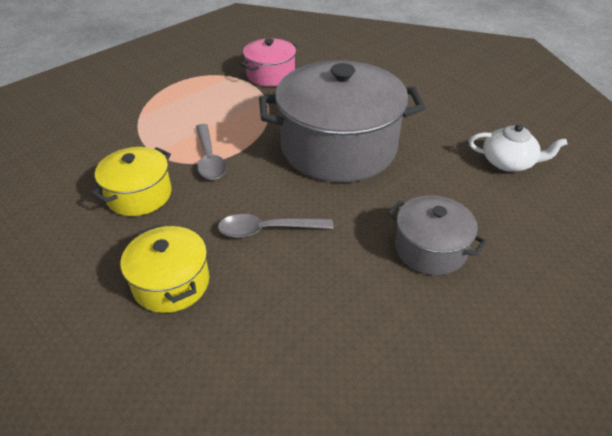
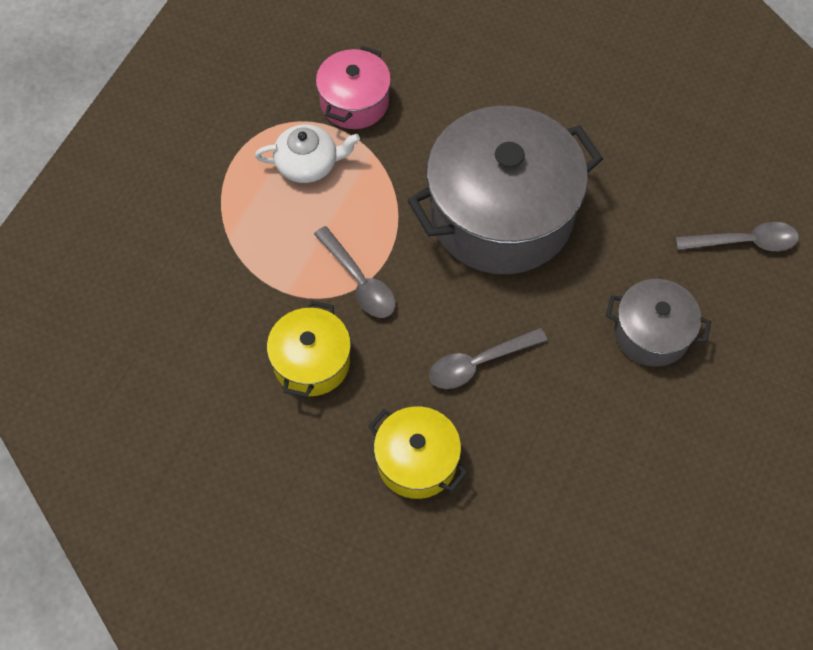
camera: 20 degrees left, 20 degrees up
white teapot [469,124,567,172] -> white teapot moved to [255,125,360,183]
none -> grey spoon [675,222,799,251]

